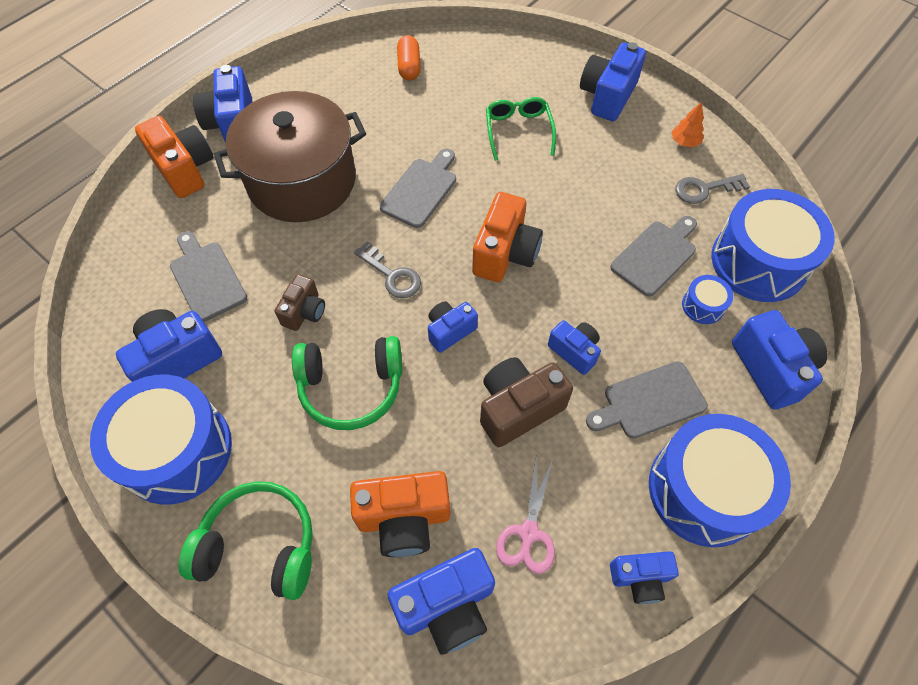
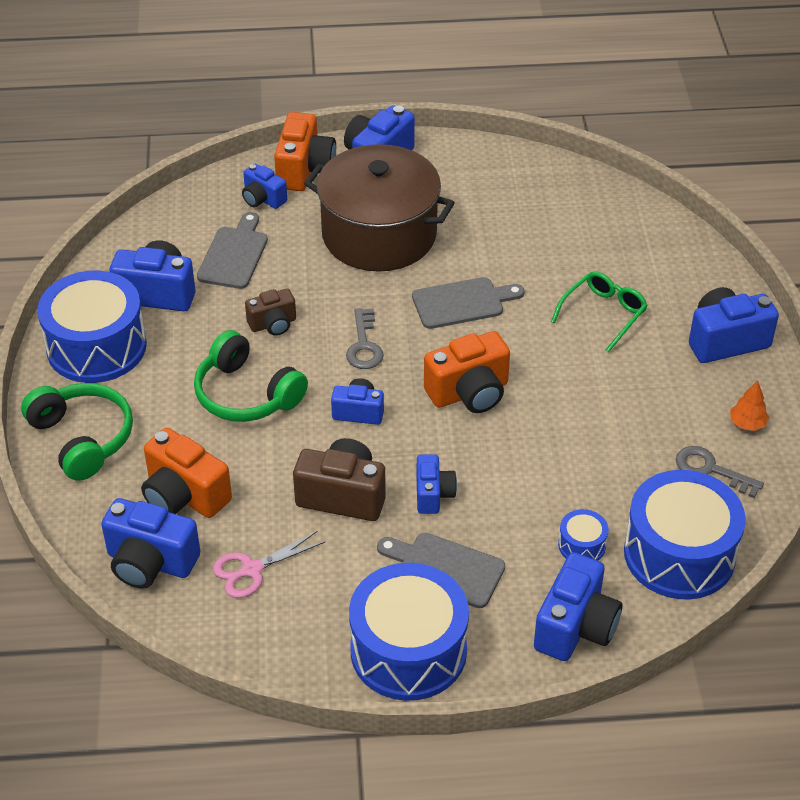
camera: 45 degrees right, 15 degrees down
orange capsule [397,35,421,80] -> none
grey cutting board [610,216,697,297] -> none
blue camera [610,551,679,604] -> blue camera moved to [242,164,287,209]

